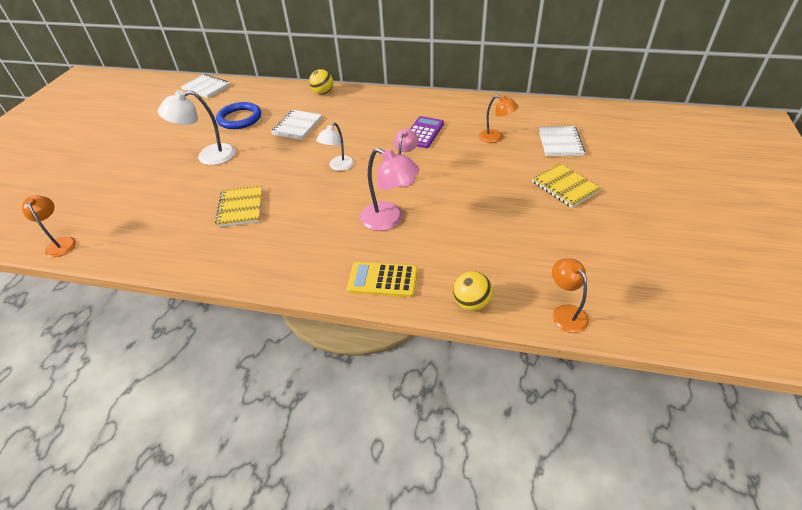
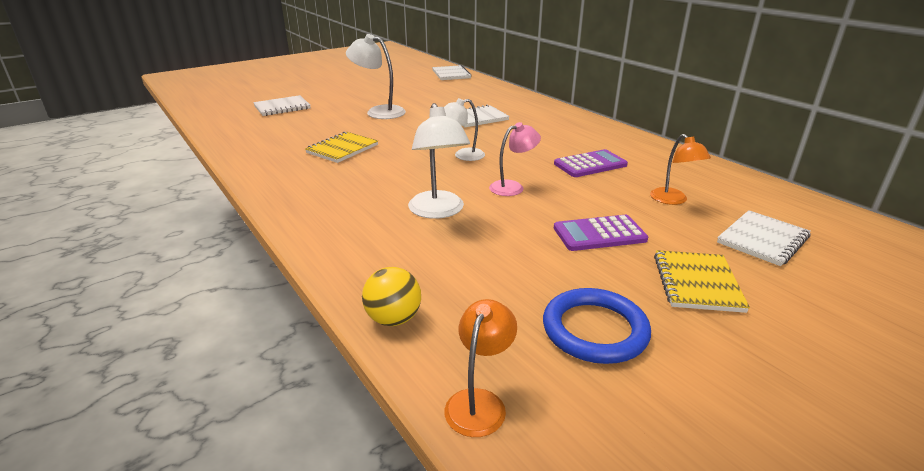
camera: 40 degrees right, 15 degrees down
orange lamp [22,195,76,257] -> none
blue ring [216,102,261,129] -> blue ring moved to [543,288,651,364]
yellow ball [309,69,333,95] -> none
yellow calculator [347,262,418,297] -> none
pink lamp [360,148,419,231] -> white lamp [408,103,470,219]
none -> white notebook [253,95,311,116]
none -> purple calculator [554,215,648,251]

